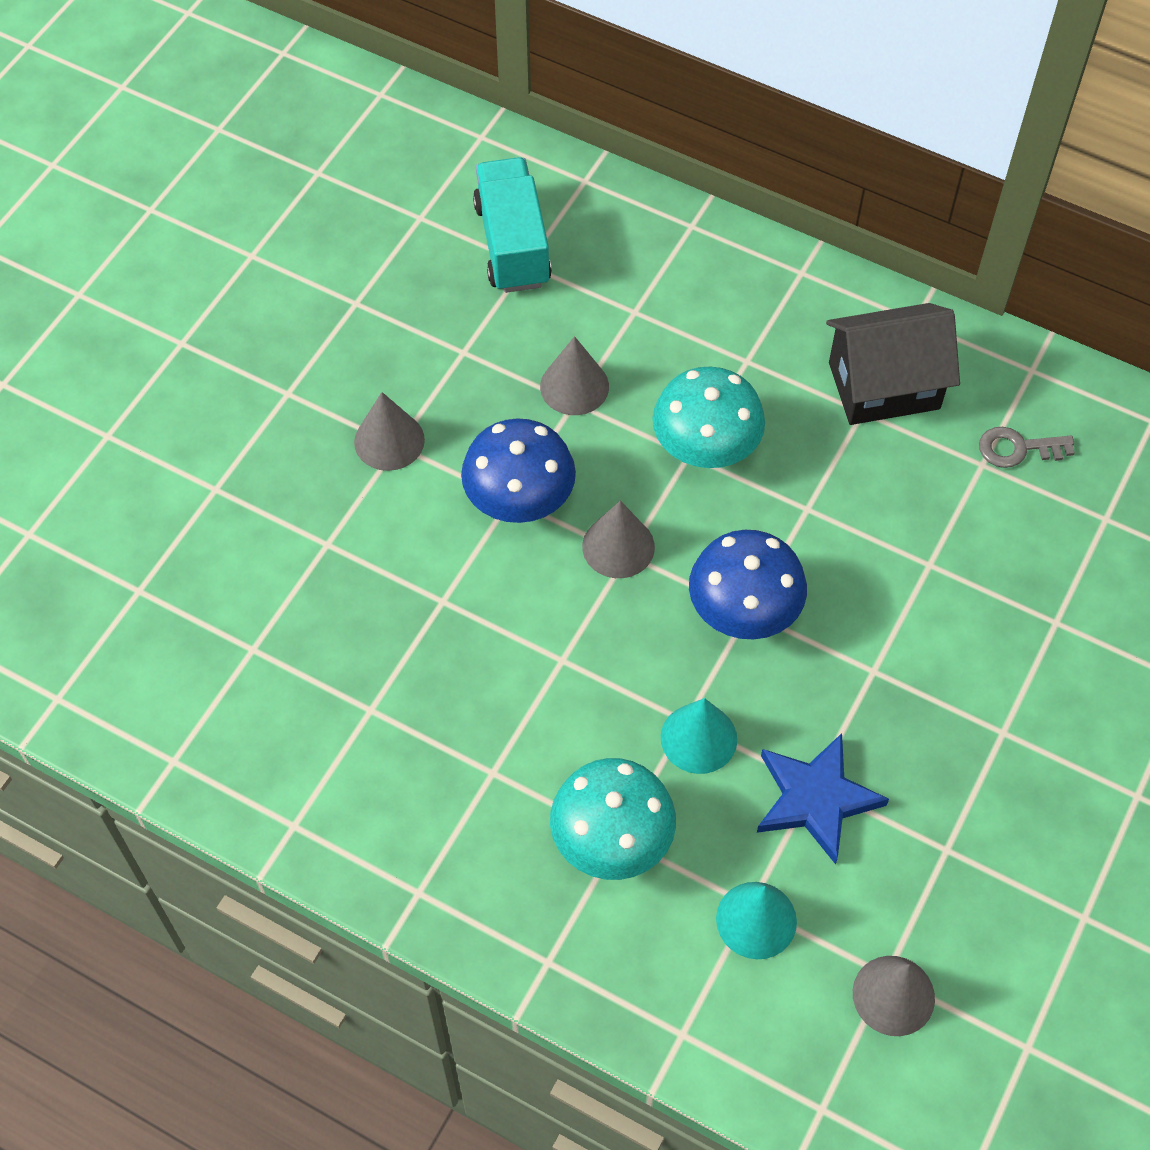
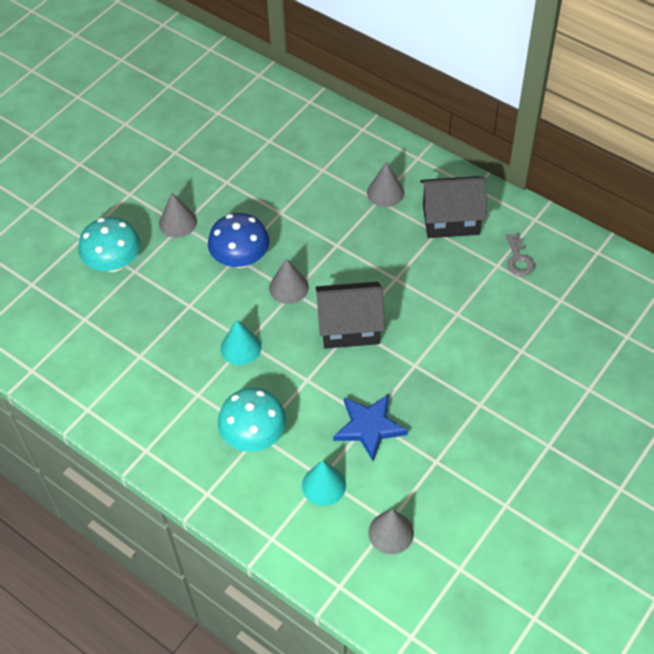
camera: 10 degrees right, 5 degrees down
turquoise truck [473,157,552,293] -> none
grey cone [540,336,609,415] -> grey cone moved to [367,162,404,207]
turquoise mushroom [653,367,765,468] -> turquoise mushroom moved to [78,217,140,272]
turquoise cone [661,698,737,774] -> turquoise cone moved to [221,320,262,365]
blue mushroom [689,530,807,640] -> black house [315,282,385,349]
grey key [979,427,1075,468] -> grey key turned 105 degrees counterclockwise [506,234,535,276]

